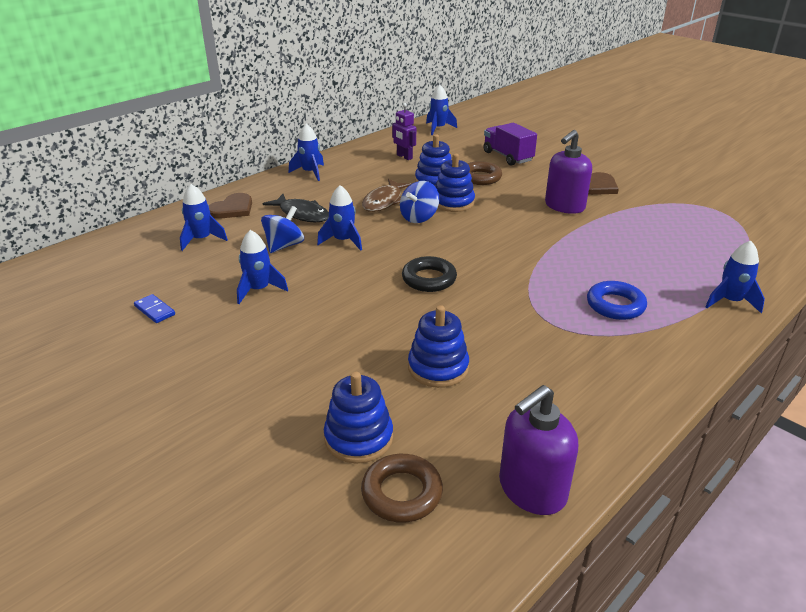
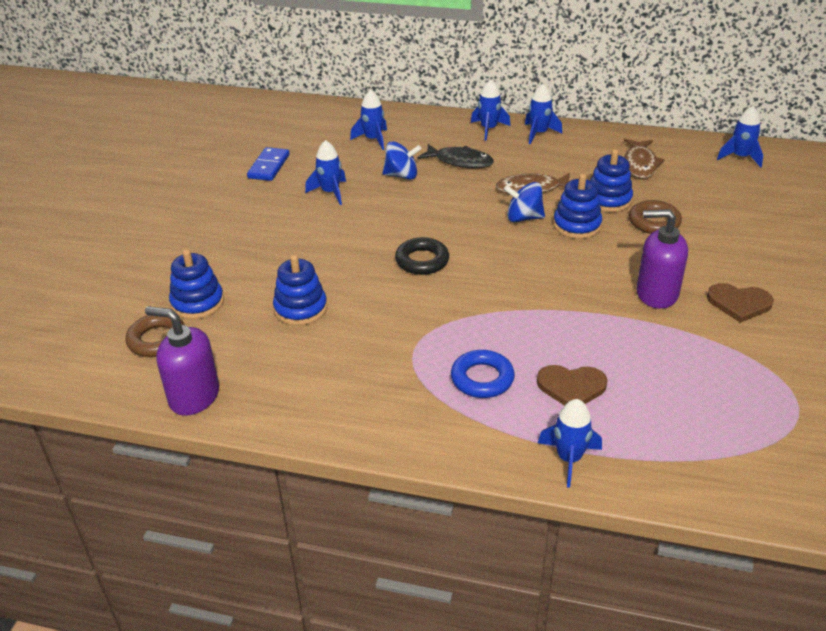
camera: 60 degrees right, 5 degrees up
blue domino [134,294,175,323] -> blue domino [247,147,290,181], size x1.54
brown heart [209,193,252,219] -> brown heart moved to [537,365,608,406]
black fish [263,194,329,222] -> black fish turned 75 degrees counterclockwise [417,144,494,168]
blue rocket [317,185,362,251] -> blue rocket moved to [471,80,511,141]
purple robot [392,103,416,160] -> brown fish [624,139,665,179]
purple truck [483,123,537,166] -> none

